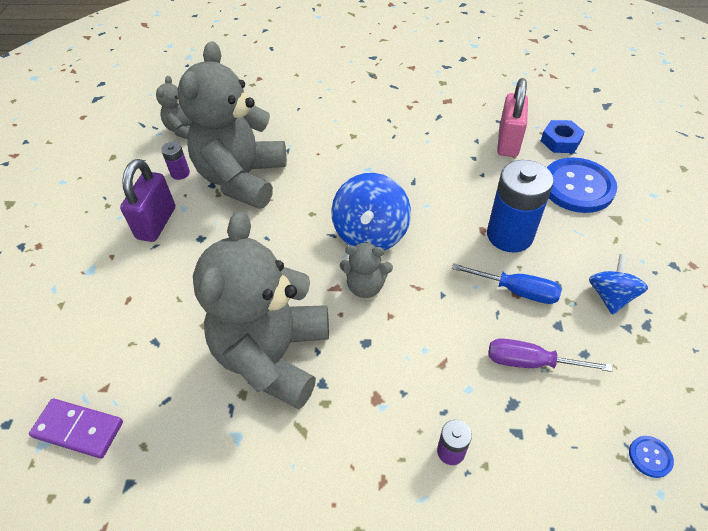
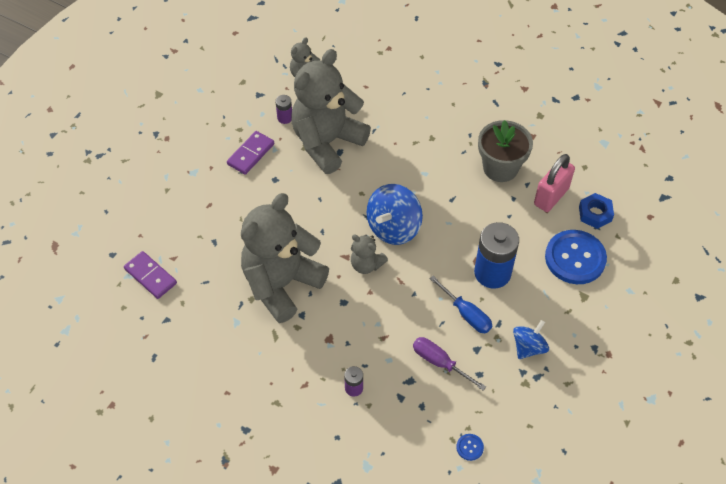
camera: 25 degrees right, 5 degrees up
purple padlock [120,159,175,242] -> purple domino [227,131,274,175]
none -> grey flower pot [478,120,533,182]

